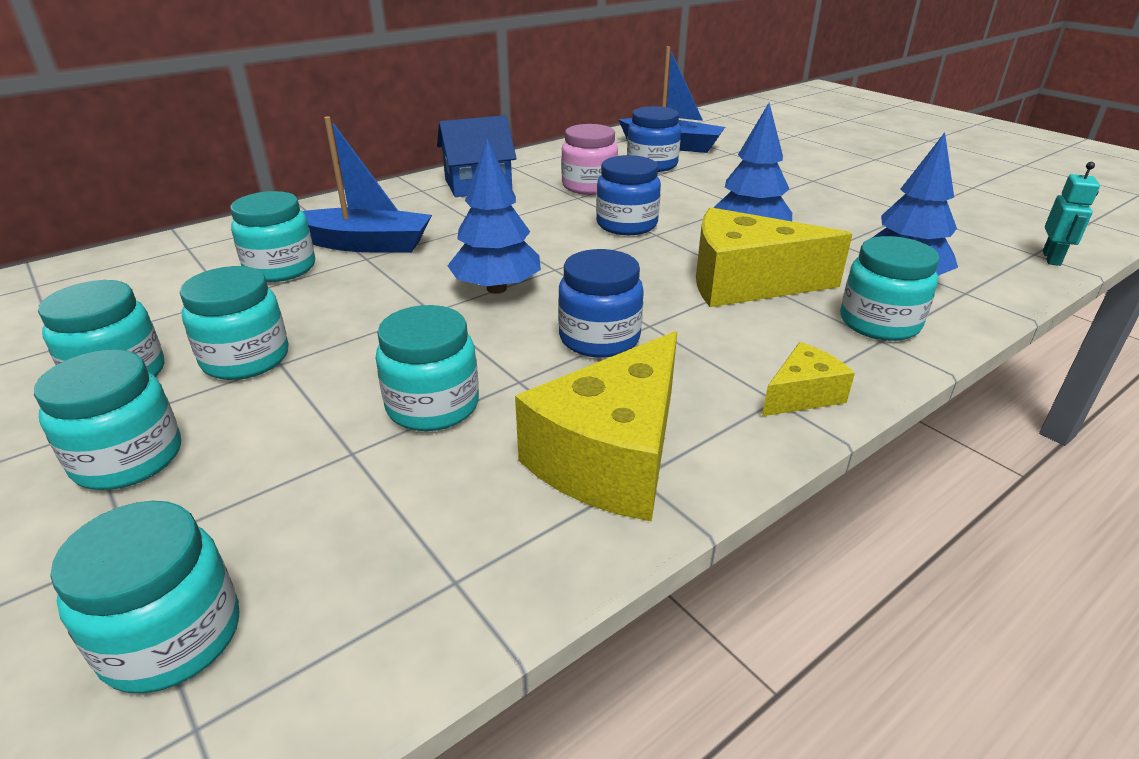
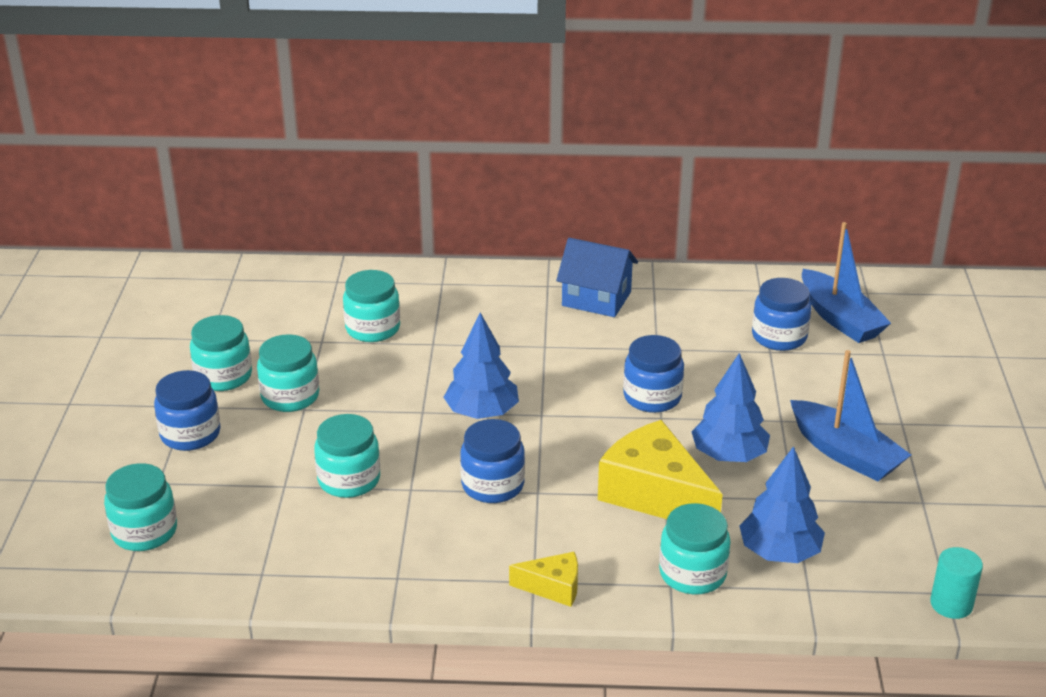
camera: 40 degrees right, 0 degrees up
turquoise jar [34,350,181,490] -> blue jar [154,370,221,451]
blue boat [302,116,432,253] -> blue boat moved to [790,350,911,481]
yellow cheese [515,331,677,522] -> none
pink jar [561,124,618,195] -> none
turquoise robot [1043,162,1100,266] -> turquoise cylinder [930,547,983,619]

